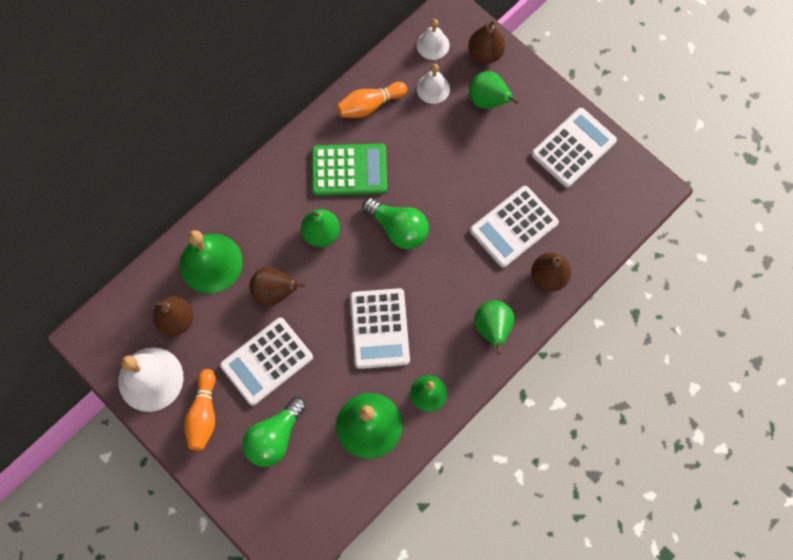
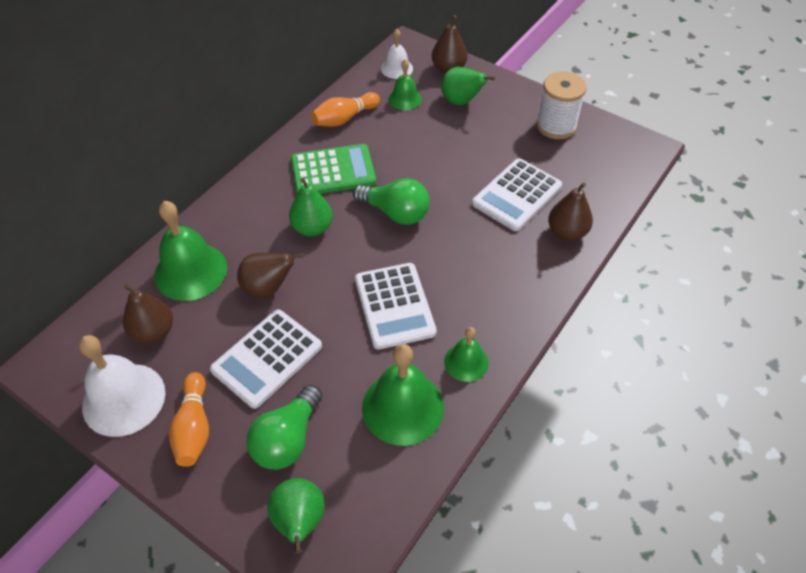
camera: 10 degrees left, 20 degrees down
white bell [417,64,450,104] -> green bell [388,59,422,110]
green pear [474,300,515,355] -> green pear moved to [267,478,325,554]
white calculator [532,108,617,188] -> white spool [536,71,587,139]

